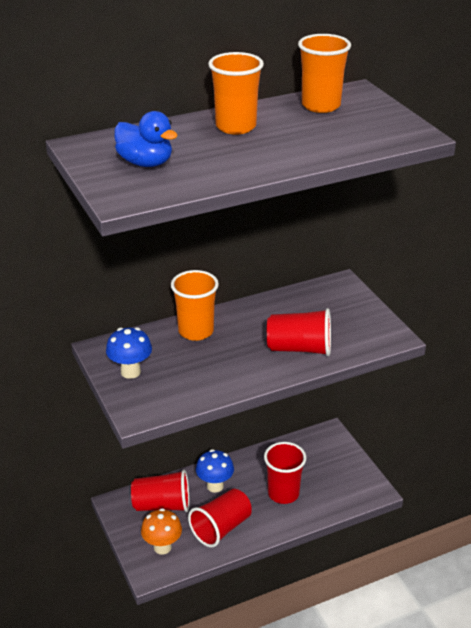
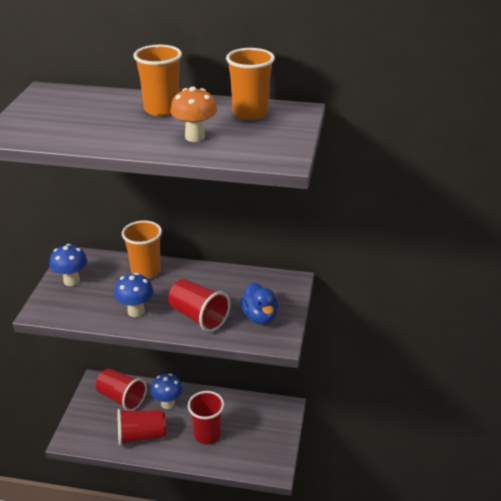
camera: 35 degrees right, 0 degrees up
blue duck [114,111,178,167] -> blue duck moved to [240,283,278,325]
orange mushroom [141,508,182,554] -> orange mushroom moved to [170,86,217,142]
none -> blue mushroom [114,273,154,317]

